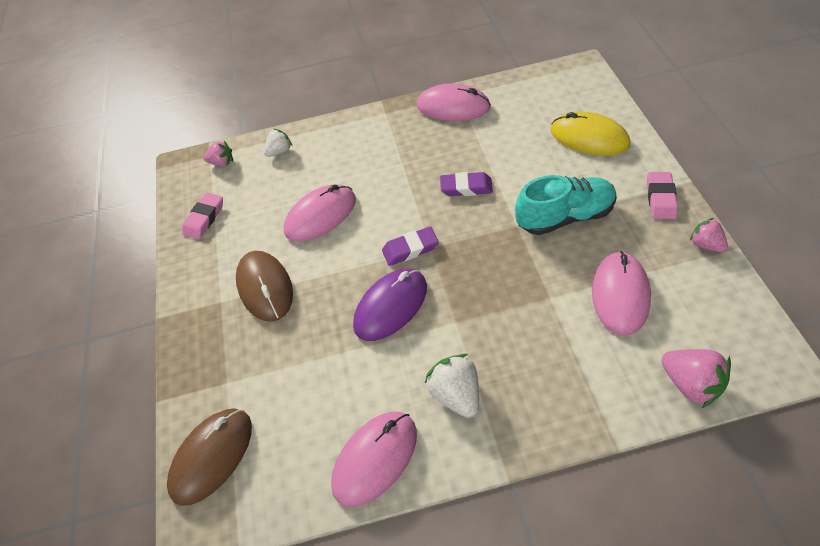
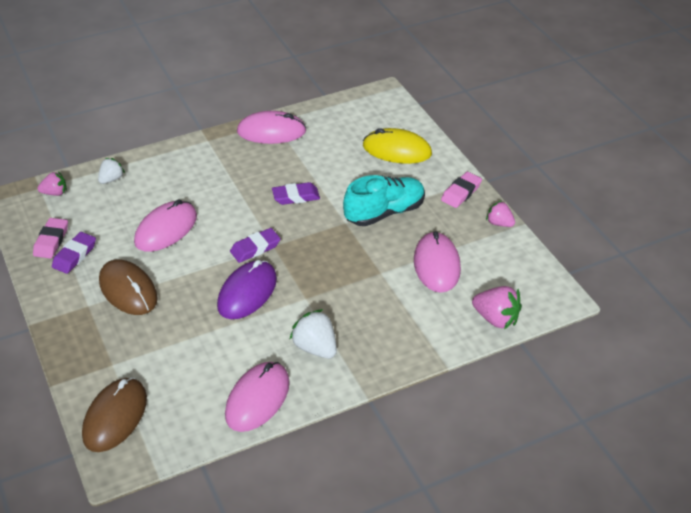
camera: 20 degrees left, 10 degrees down
pink eraser [647,172,678,219] -> pink eraser turned 45 degrees clockwise [441,172,482,208]
none -> purple eraser [52,232,96,274]

